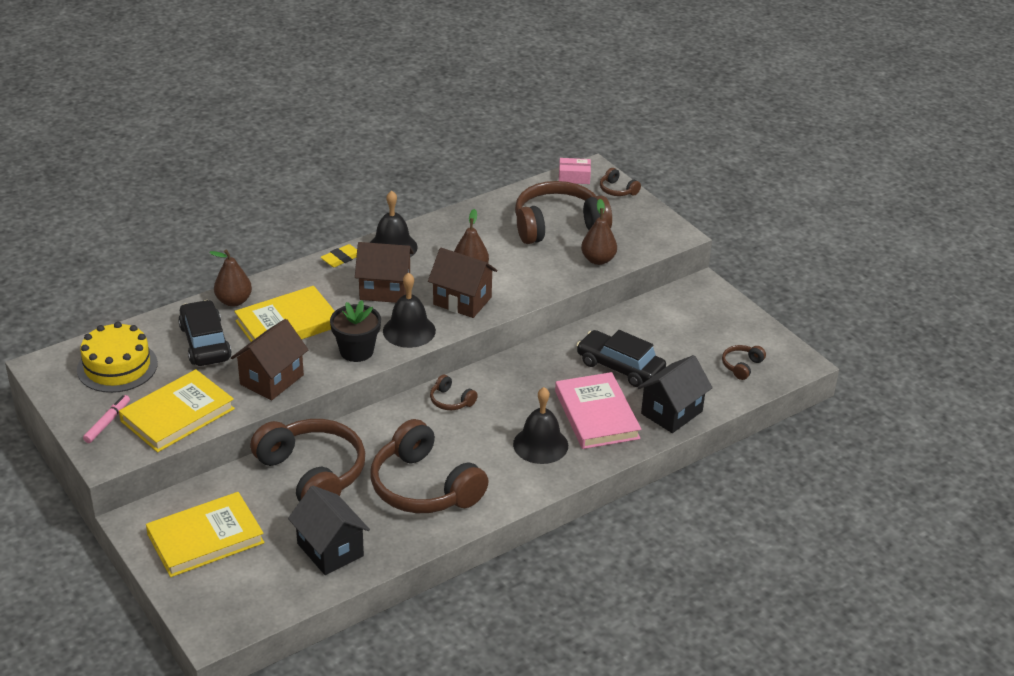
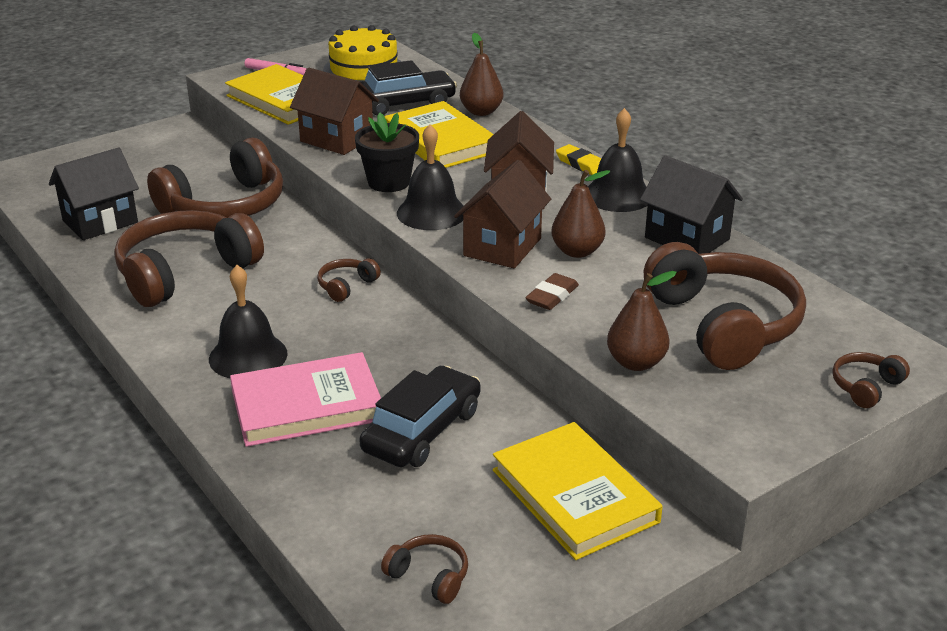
camera: 90 degrees right, 5 degrees down
yellow book [146,492,264,577] -> yellow book moved to [493,422,663,560]
pink box [559,158,591,184] -> none
black house [637,355,713,433] -> black house moved to [640,155,743,254]
none -> brown eraser [525,273,579,310]

